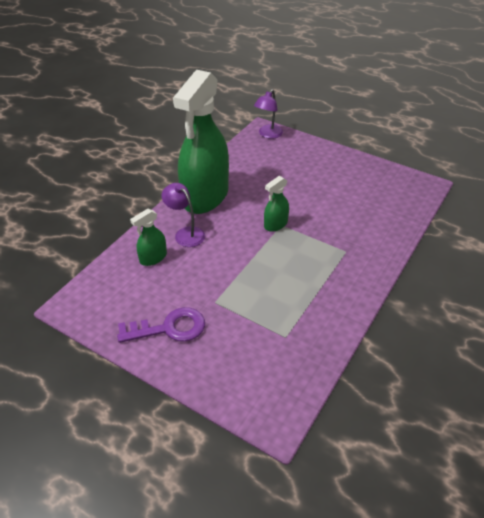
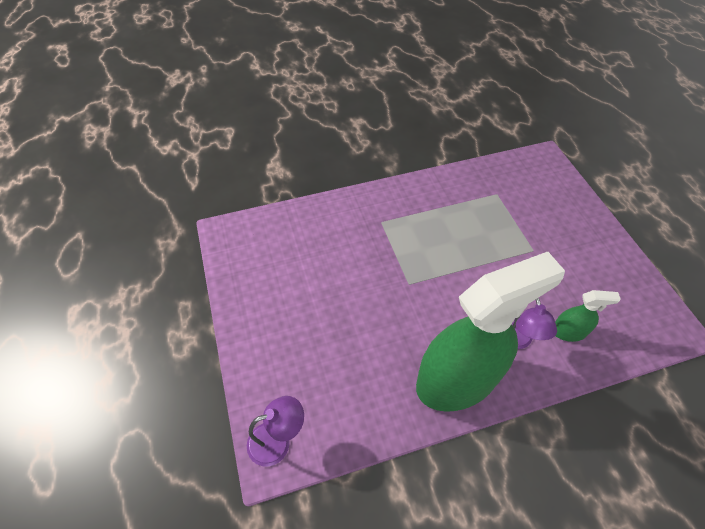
camera: 140 degrees left, 10 degrees up
purple key [117,307,205,343] -> none
green spray bottle [264,176,289,232] -> none

